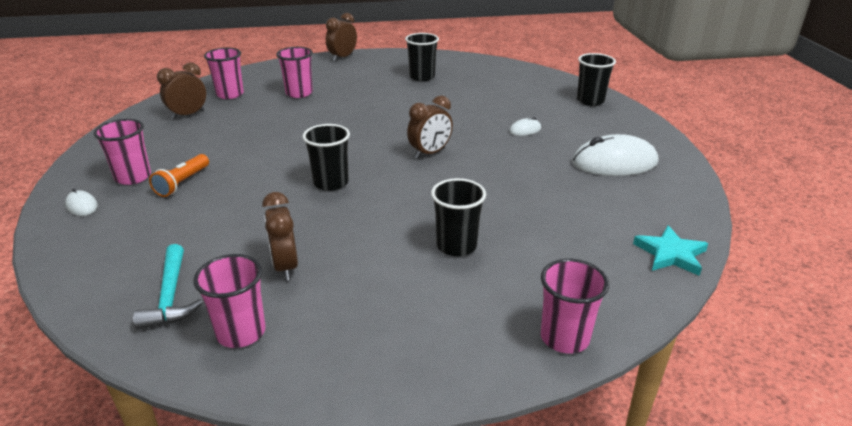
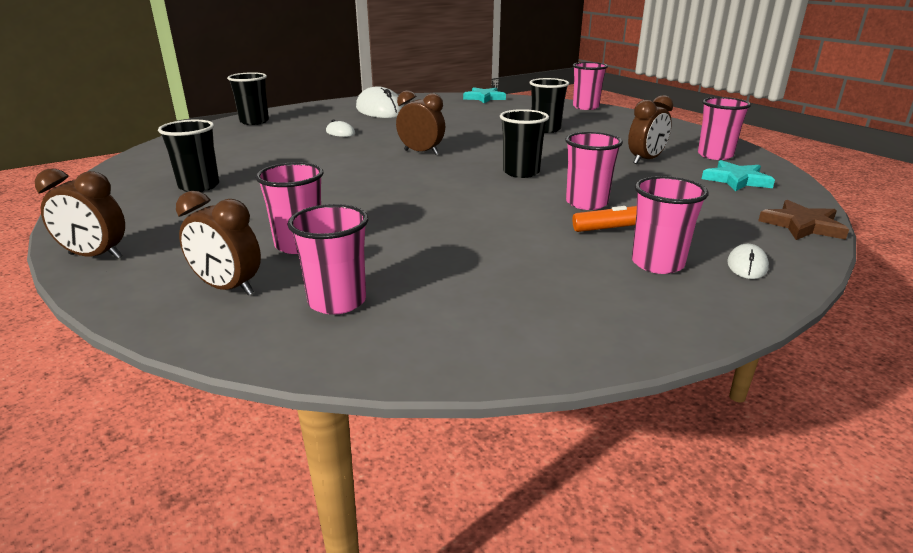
camera: 115 degrees left, 5 degrees down
turquoise hammer [133,244,203,330] -> turquoise star [702,160,775,191]
brown clock [157,62,206,119] -> brown clock moved to [176,191,261,295]
none -> pink cup [565,132,623,210]
none -> brown star [758,200,849,240]

